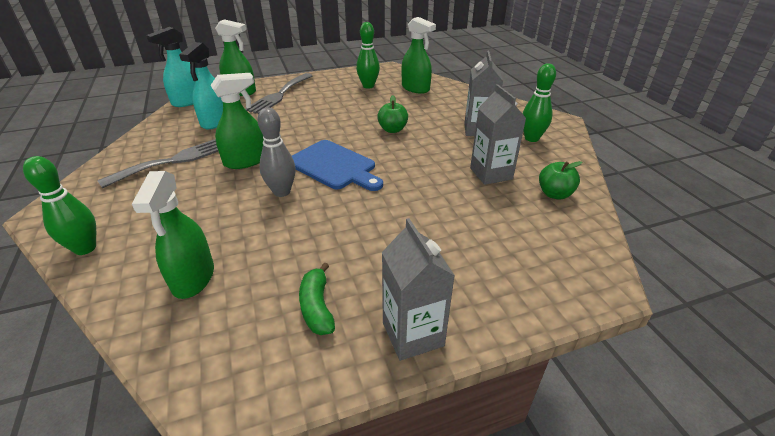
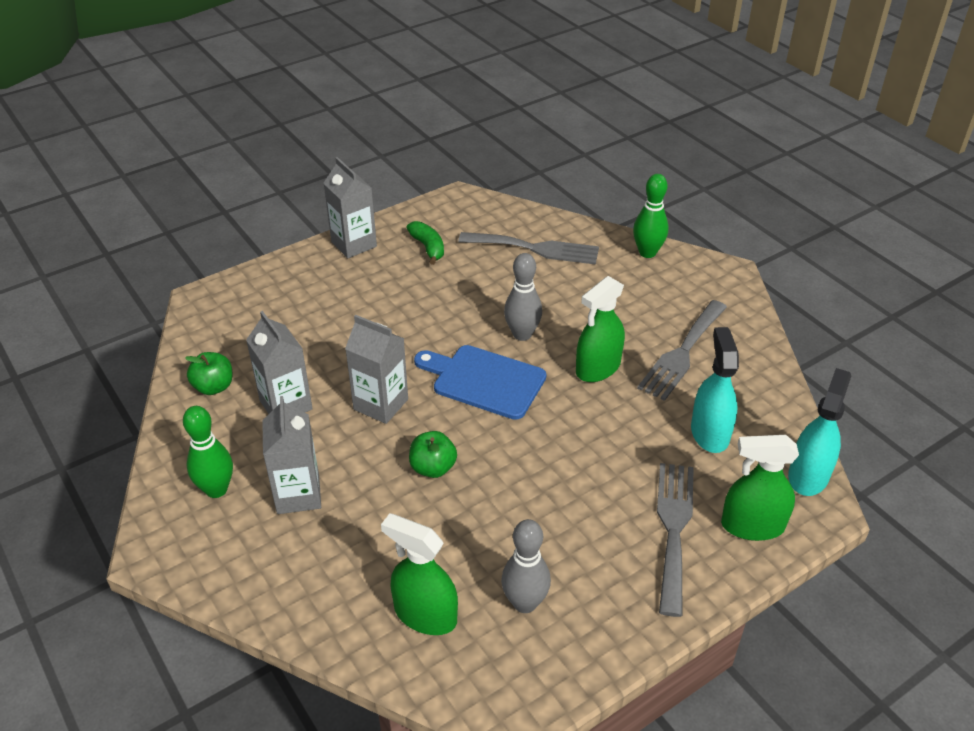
camera: 165 degrees right, 5 degrees up
green spray bottle [132,171,214,299] -> grey fork [458,232,599,265]
green bowling pin [356,22,380,89] -> grey bowling pin [501,519,551,613]
none -> grey carton [345,315,408,424]

